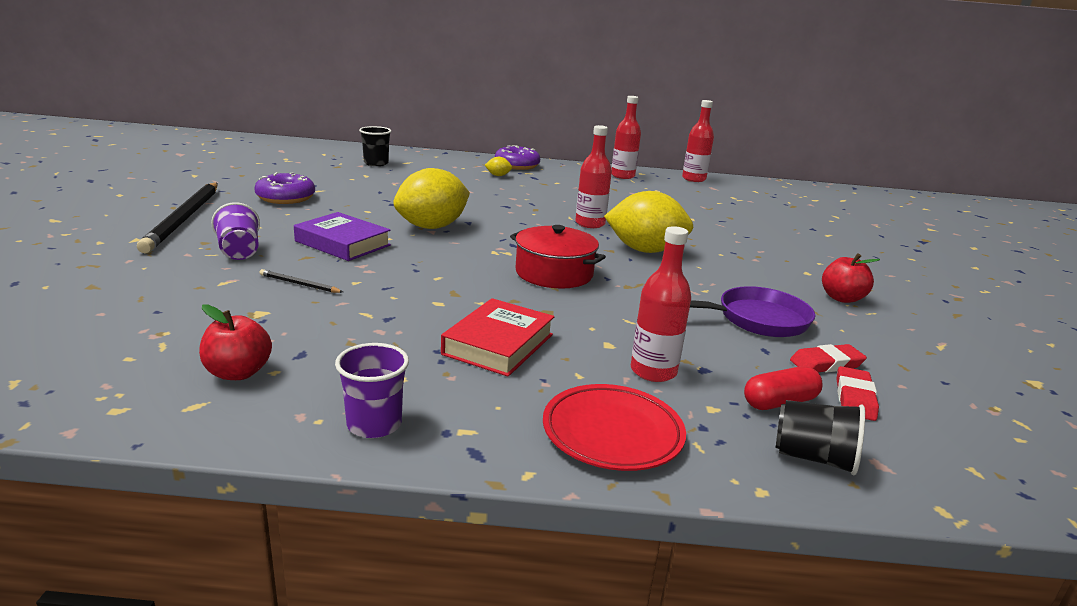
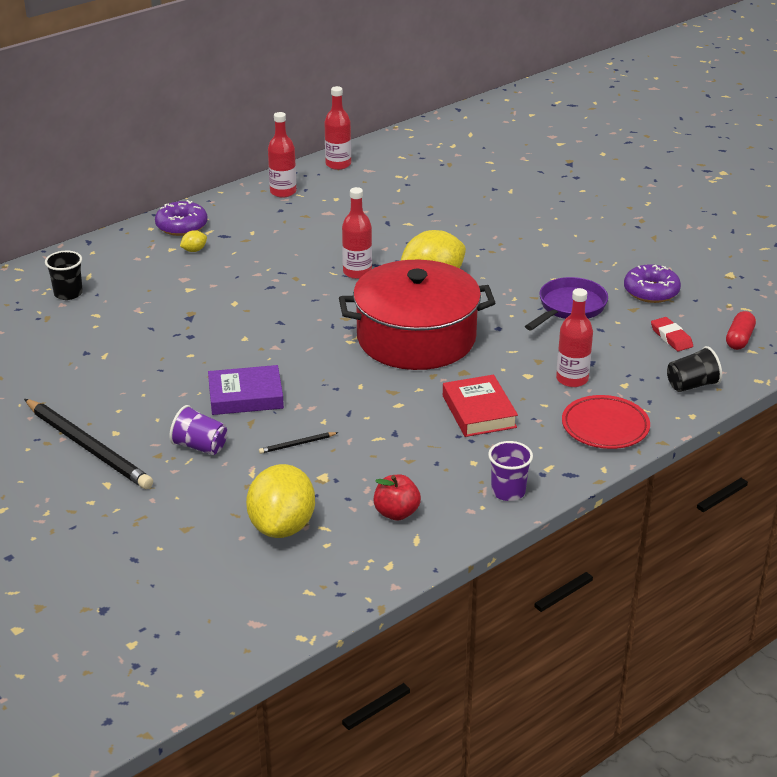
camera: 40 degrees left, 10 degrees up
purple donut [254,172,315,204] -> purple donut moved to [624,264,681,303]
yellow lemon [393,168,470,229] -> yellow lemon moved to [246,464,315,538]
red pot [510,225,606,288] -> red pot [339,260,496,370], size x1.79
red capsule [744,366,823,410] -> red capsule moved to [726,311,756,350]
red eraser [790,344,867,373] -> none
red apple [822,253,880,303] -> none

